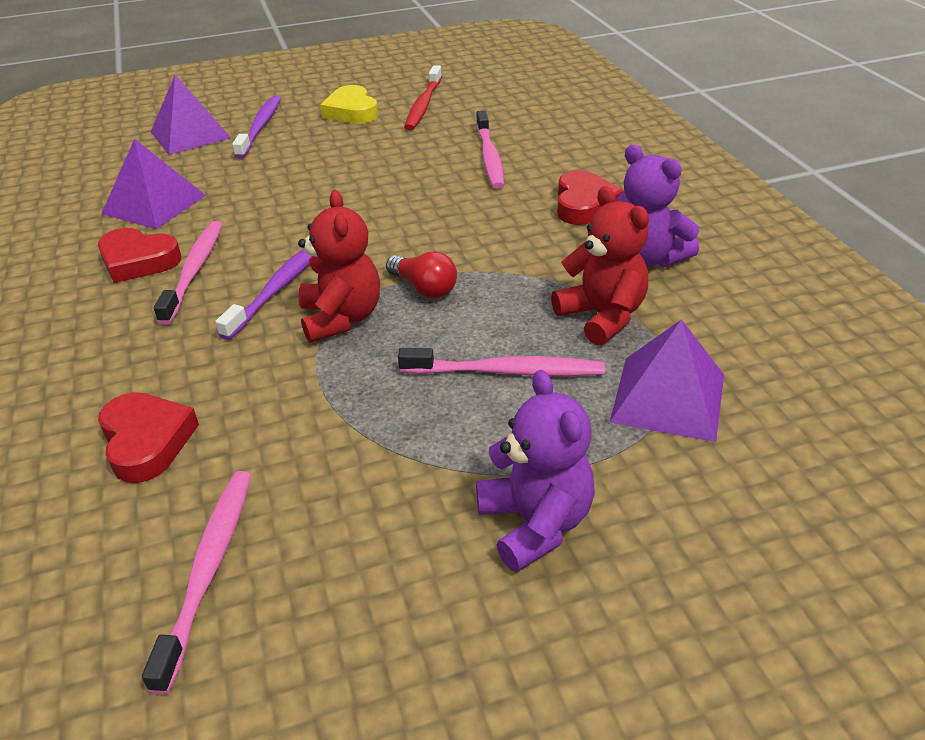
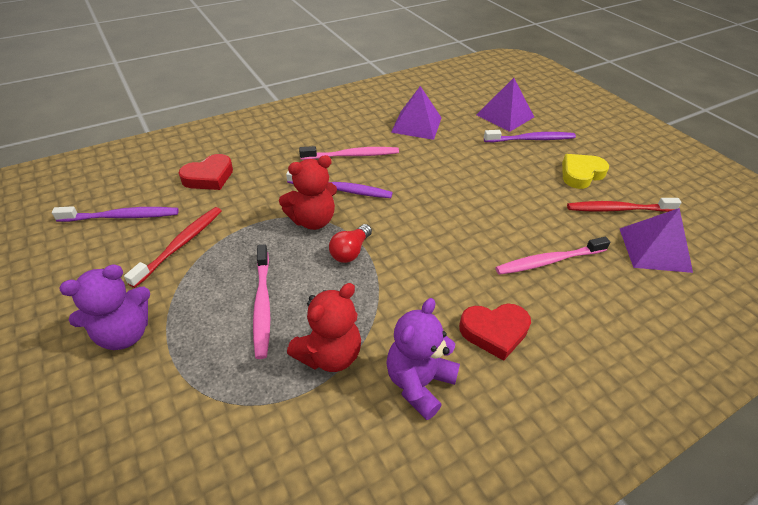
camera: 75 degrees right, 5 degrees up
red heart [98,228,181,283] -> none
pink toothbrush [142,471,251,694] -> purple toothbrush [52,206,179,222]
purple pyramid [609,319,724,442] -> purple pyramid moved to [620,208,693,273]
none -> red toothbrush [124,207,221,288]

